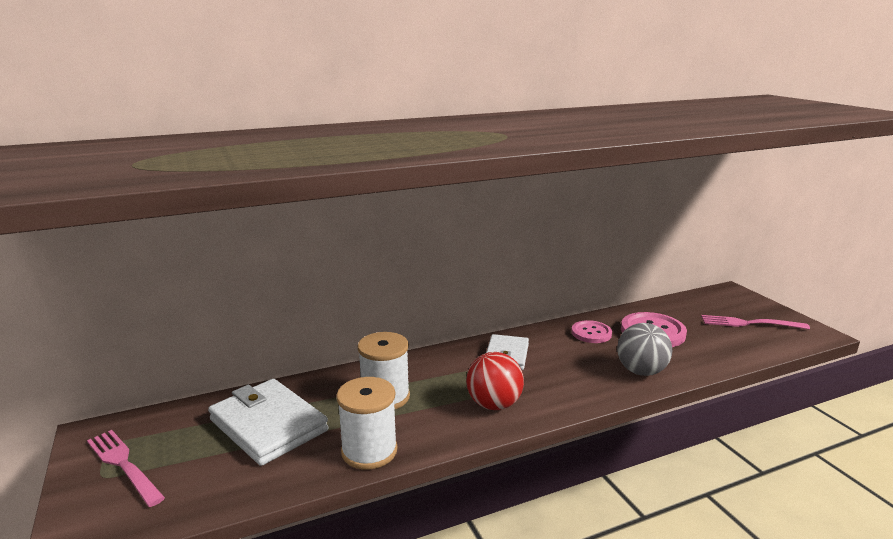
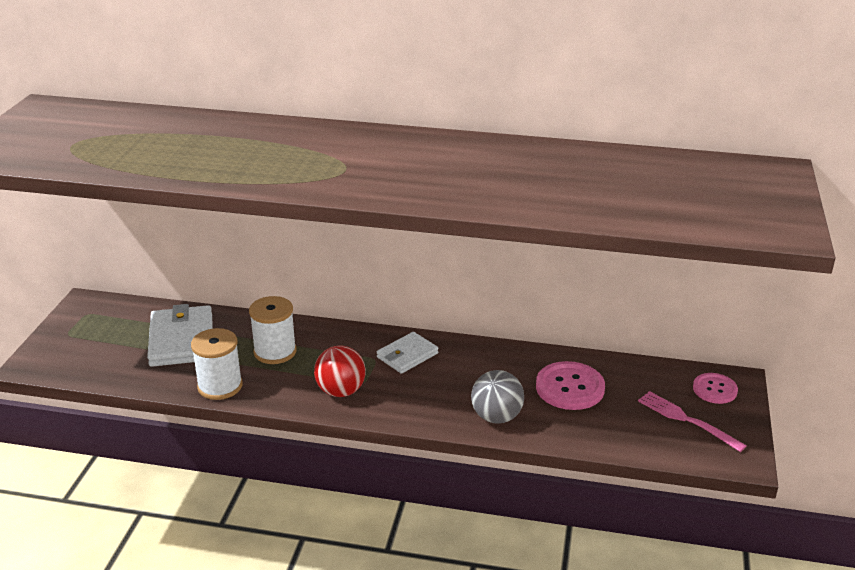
camera: 35 degrees right, 10 degrees up
pink fork [87,430,165,507] -> none
pink button [571,320,612,343] -> pink button moved to [693,373,738,404]

